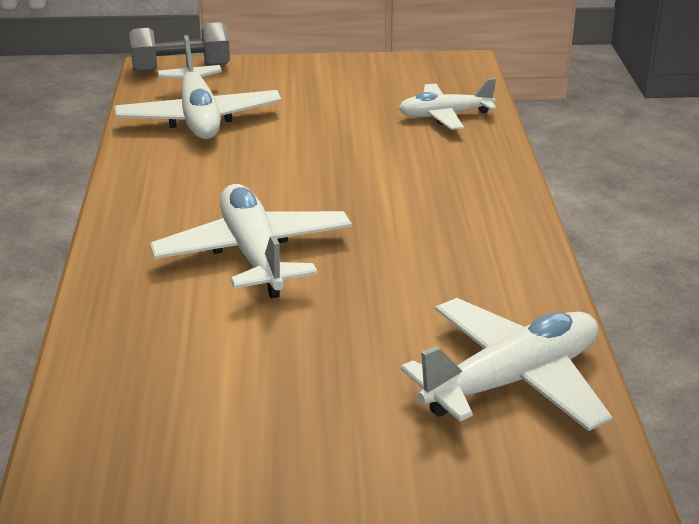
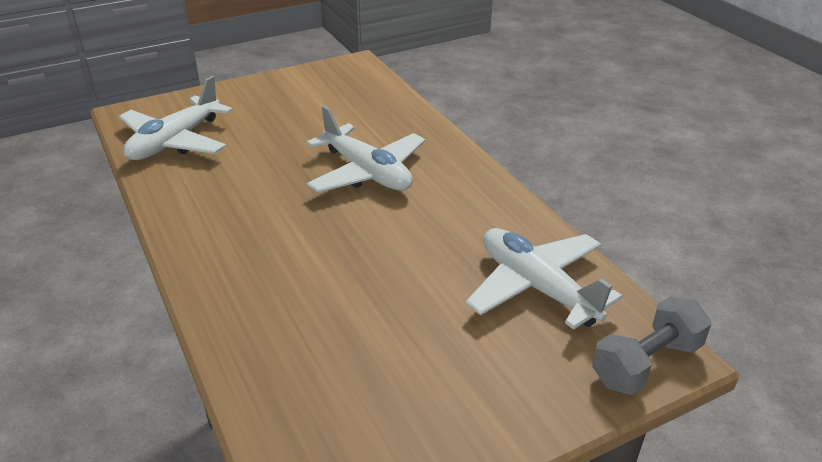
camera: 155 degrees right, 5 degrees up
white plane [399,78,496,130] -> none

